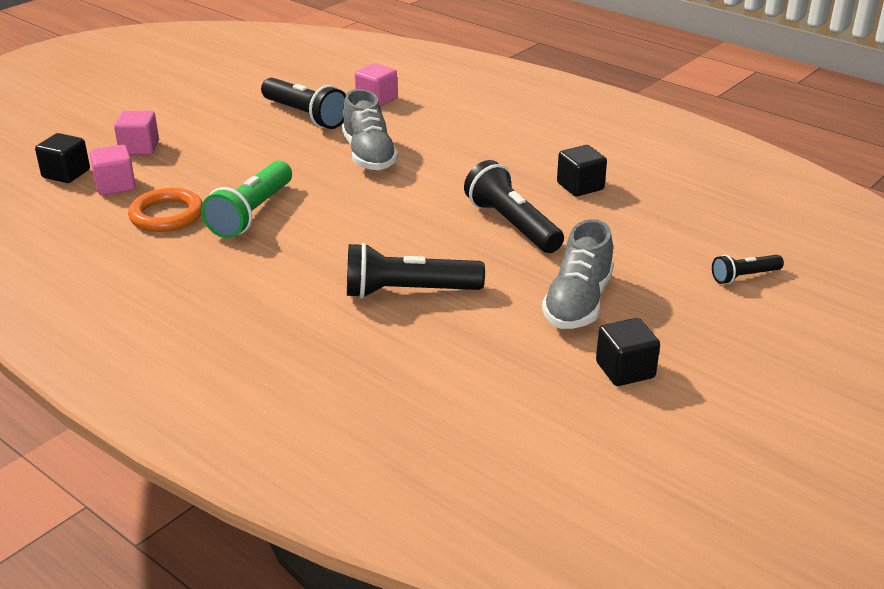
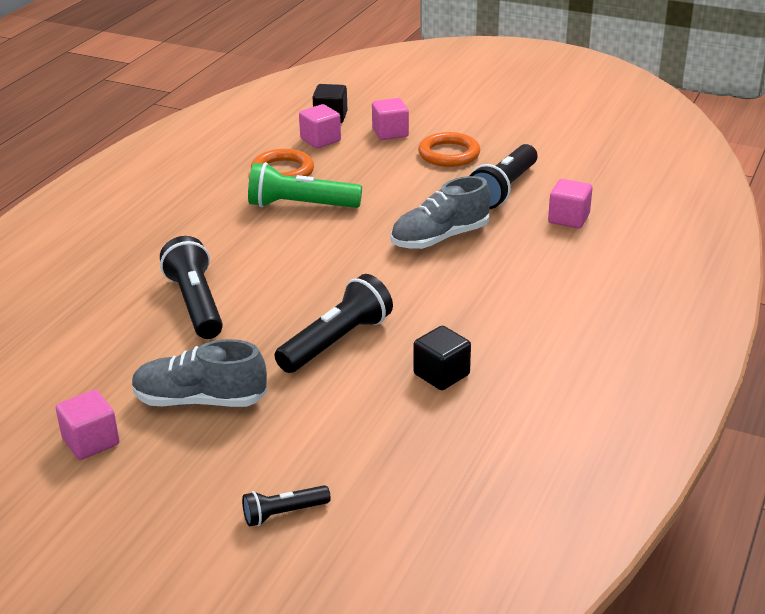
camera: 75 degrees right, 0 degrees up
black cube [596,318,660,386] -> pink cube [56,390,119,460]
black flashlight [712,255,784,284] -> black flashlight turned 75 degrees counterclockwise [242,485,331,527]
none -> orange ring [418,132,480,167]

